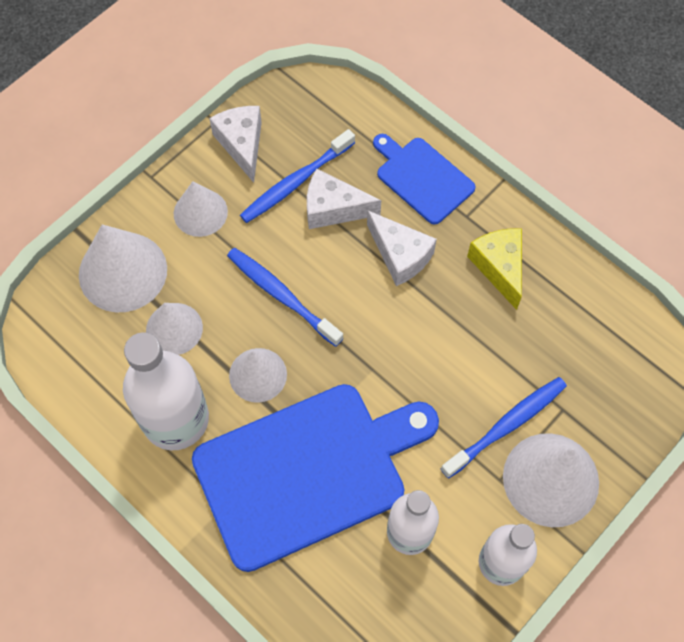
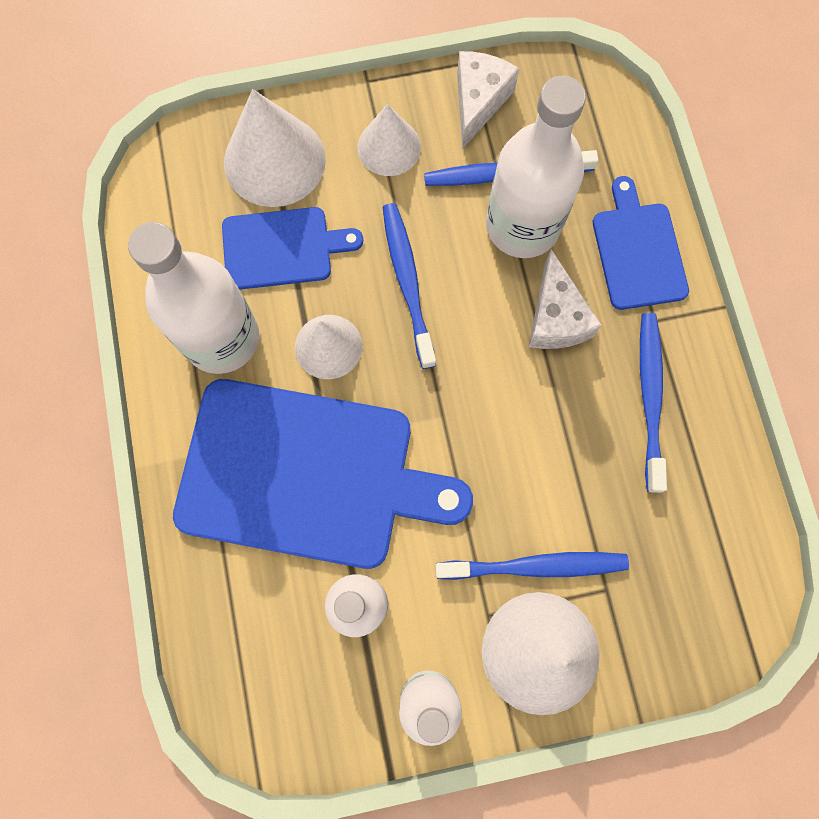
camera: 35 degrees right, 10 degrees up
white cone [146,303,203,355] -> blue cutting board [222,207,363,290]
white cheese [307,169,381,229] -> white bottle [486,76,586,258]
yellow cheese [467,228,522,310] -> blue toothbrush [640,313,667,493]

